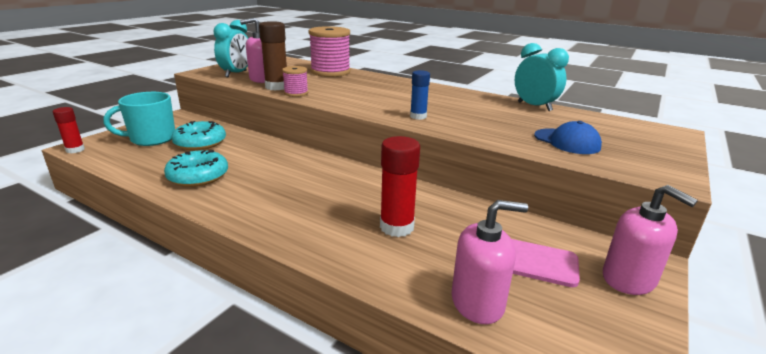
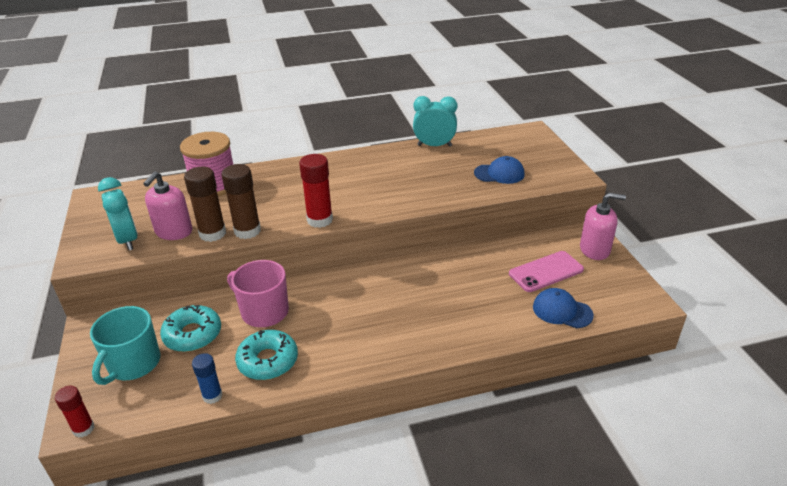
camera: 45 degrees left, 10 degrees up
pink spool [282,66,308,97] -> brown glue stick [221,164,261,239]
red glue stick [380,136,420,237] -> red glue stick moved to [299,154,333,228]
blue glue stick [410,70,430,120] -> blue glue stick moved to [192,353,222,404]
pink soap dispenser [452,200,528,324] -> blue cap [533,288,594,328]
none -> pink mug [227,260,289,327]

